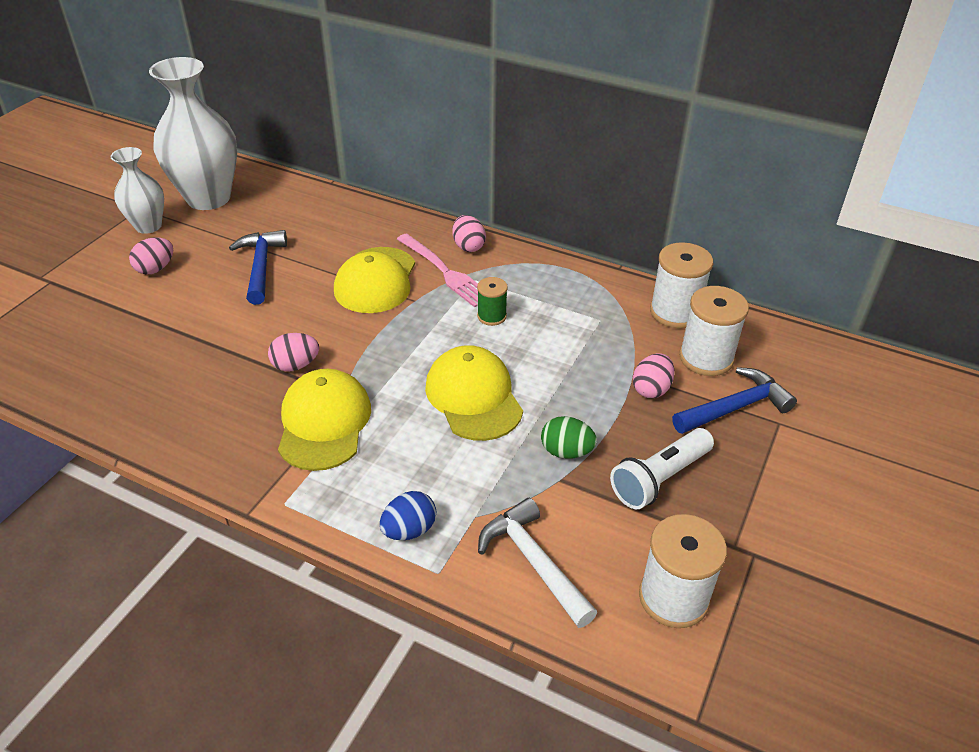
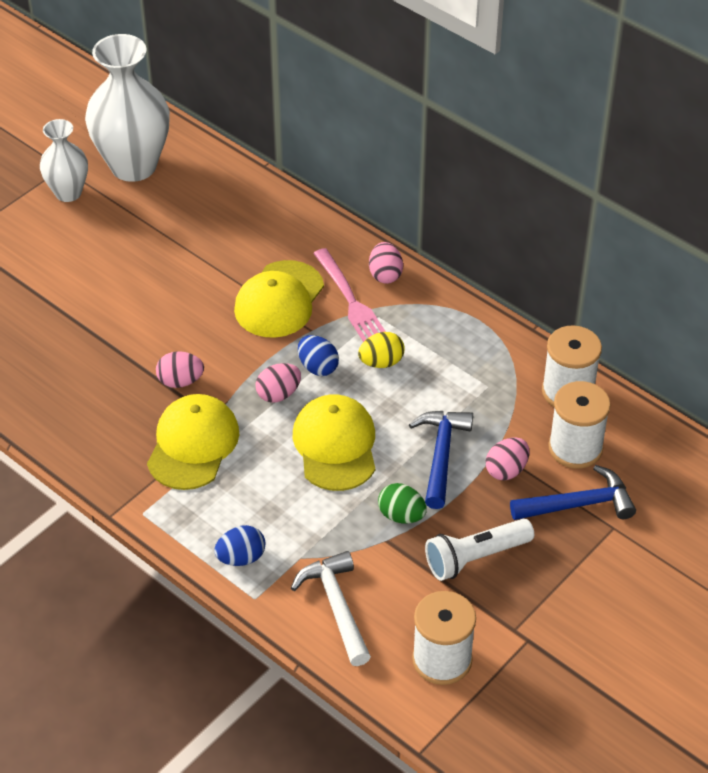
camera: 15 degrees right, 5 degrees up
pink egg [129,238,173,274] -> pink egg moved to [255,363,301,402]
blue hammer [229,230,287,305] -> blue hammer moved to [409,411,473,509]
green spool [477,277,508,326] -> yellow egg [358,332,405,368]
none -> blue egg [298,335,339,376]

